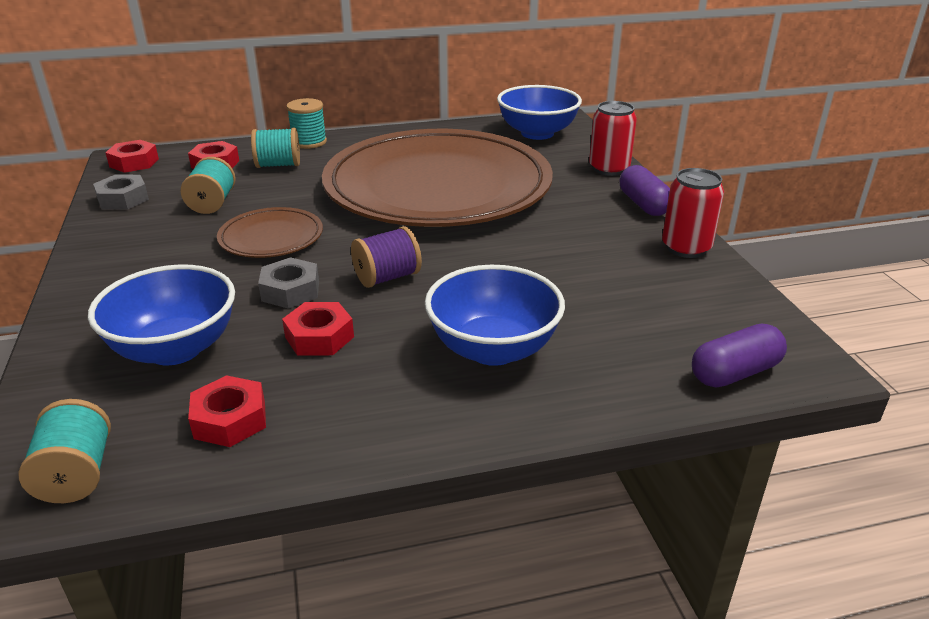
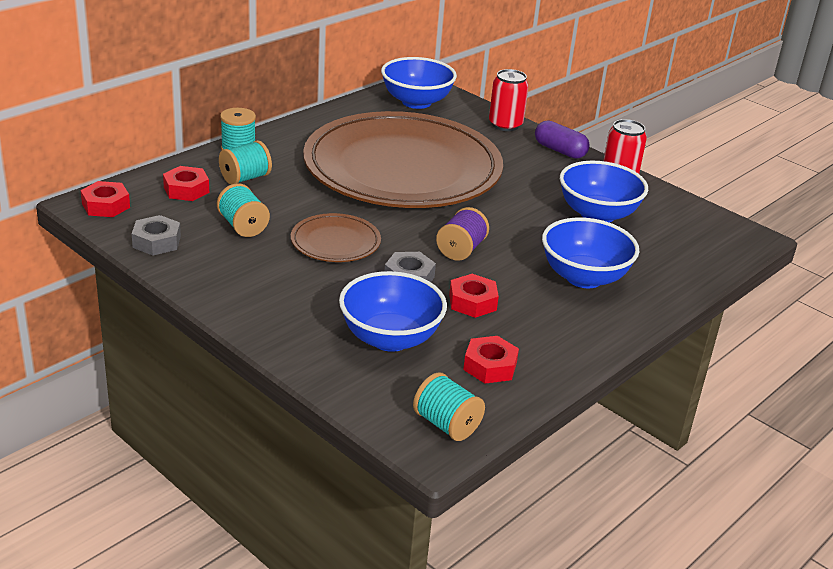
camera: 35 degrees left, 0 degrees up
purple capsule [692,324,787,388] -> none
none -> blue bowl [560,161,648,223]

